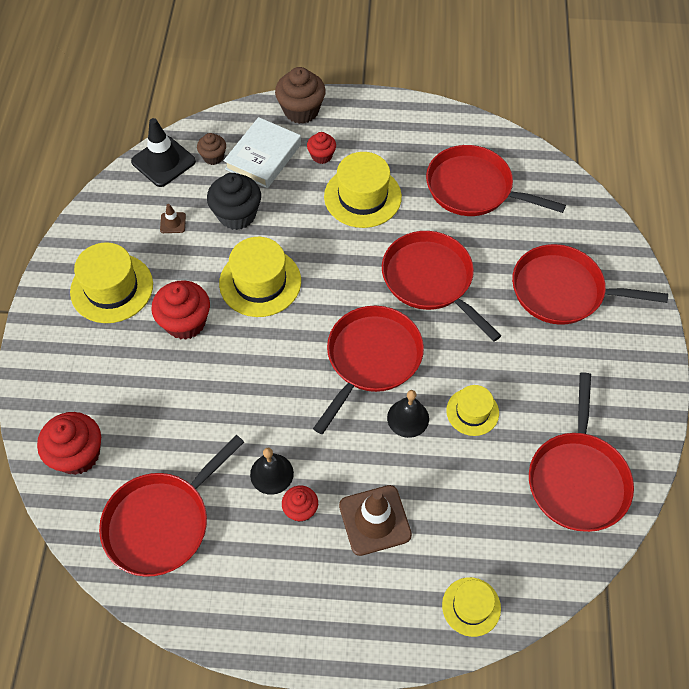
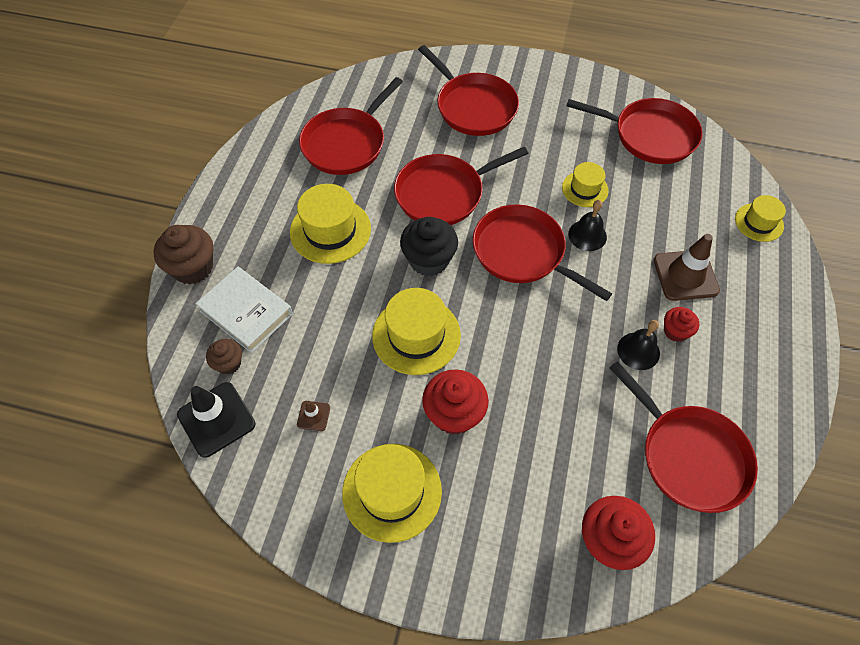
camera: 80 degrees left, 0 degrees up
black cupcake [207,173,261,230] -> black cupcake moved to [400,217,458,276]
red cupcake [307,132,336,164] -> none
red pan [512,244,668,325] -> red pan turned 60 degrees counterclockwise [418,45,519,136]

